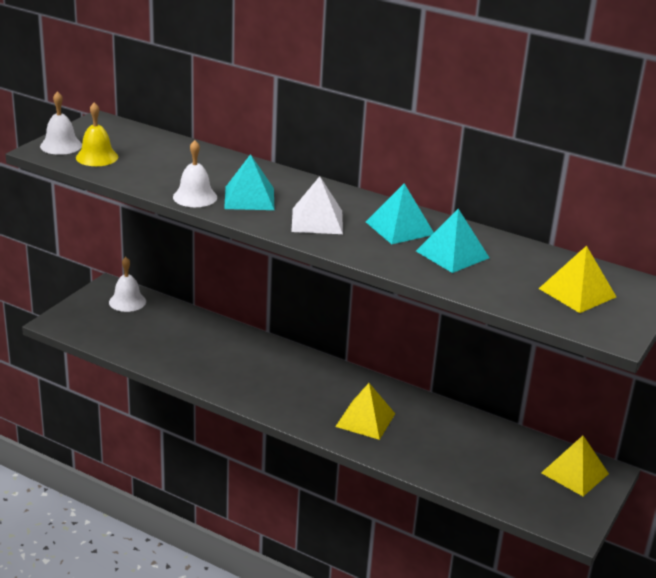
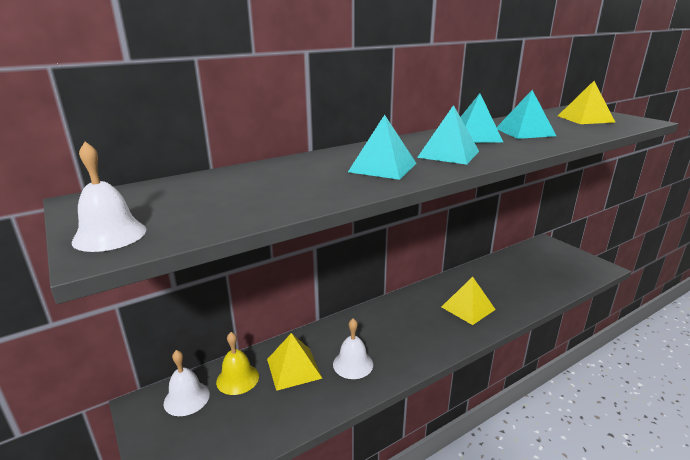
camera: 60 degrees left, 5 degrees down
yellow bell [76,102,118,166] -> yellow bell moved to [216,332,259,395]
white bell [173,140,217,207] -> white bell moved to [333,318,373,379]
white pyramid [291,176,343,234] -> turquoise pyramid [417,105,479,165]
yellow pyramid [541,436,609,496] -> yellow pyramid moved to [267,333,322,391]

